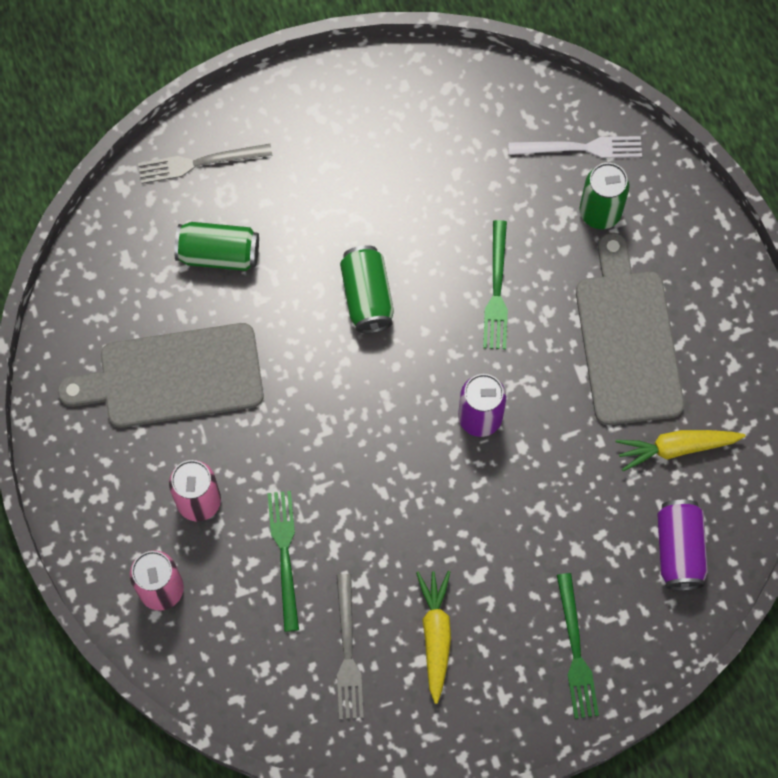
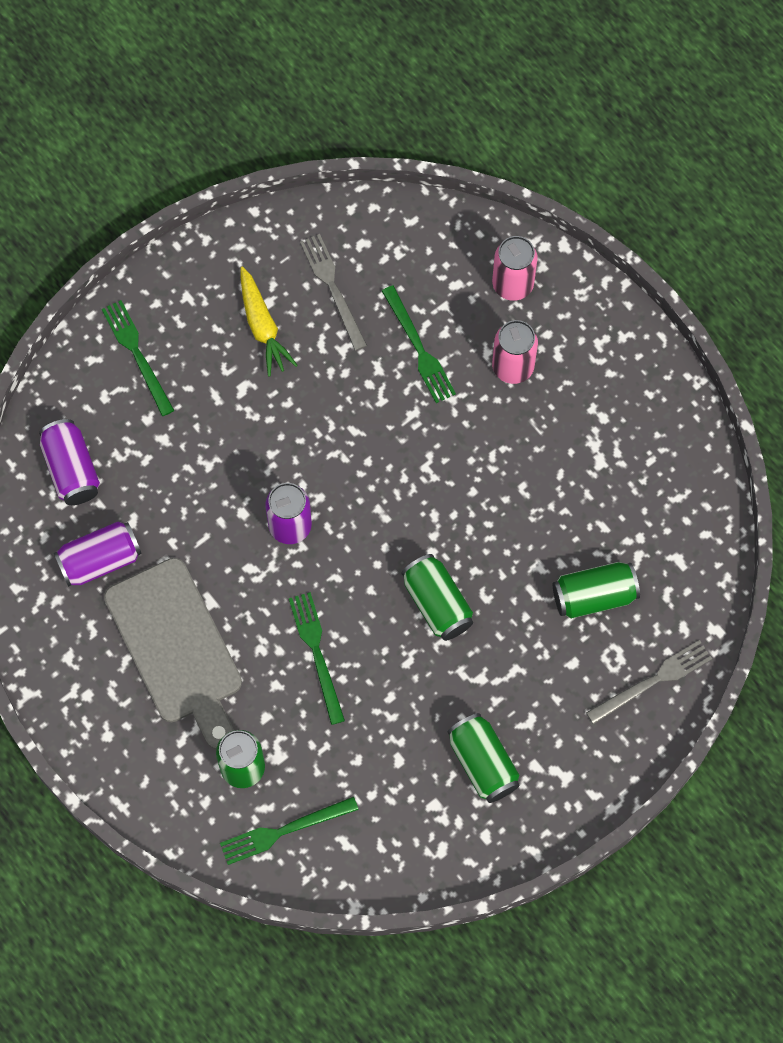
camera: 160 degrees right, 0 degrees up
grey cutting board [57,323,264,428] -> none
white fork [508,136,642,158] -> green fork [220,796,359,865]
yellow carrot [616,430,746,471] -> purple can [54,521,142,587]
none -> green can [447,713,519,803]

